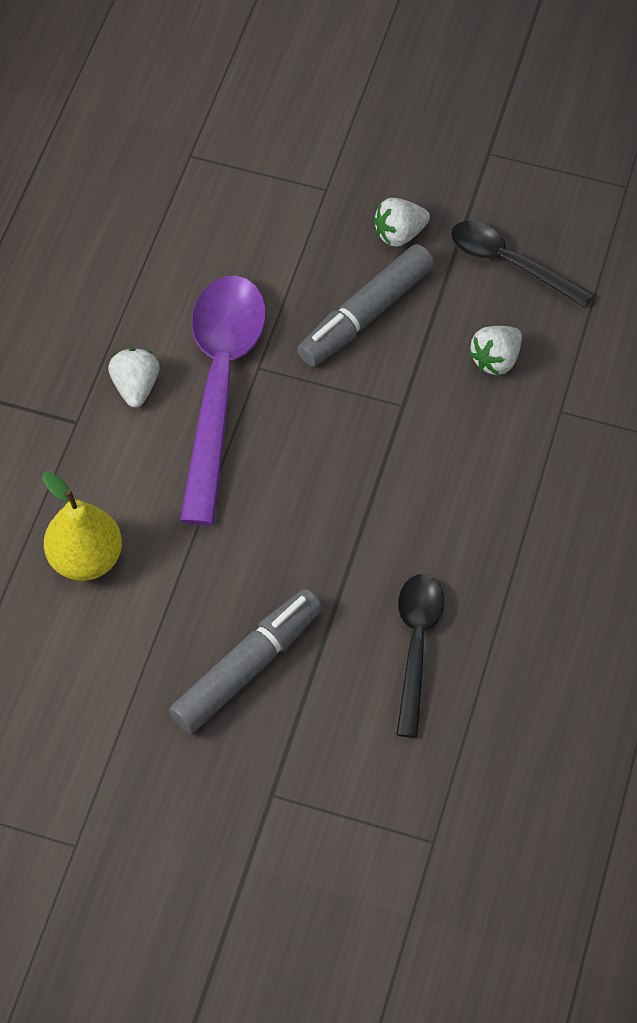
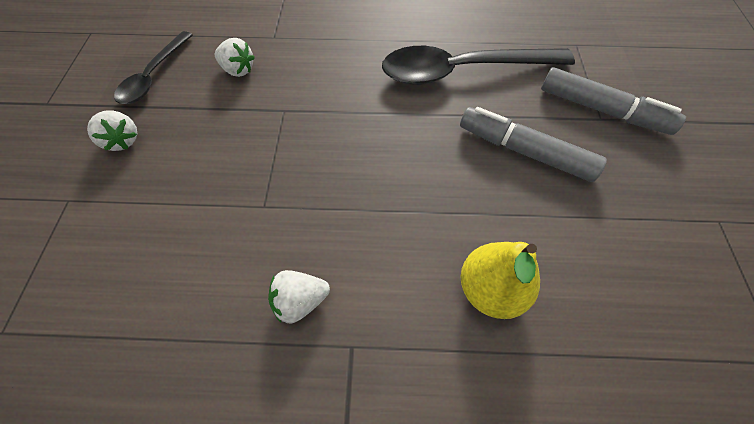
camera: 105 degrees left, 0 degrees up
purple spoon [180,275,266,525] -> none
grey marker [297,244,434,367] -> grey marker moved to [541,67,686,135]
black spoon [396,574,444,738] -> black spoon [382,46,575,85], size x1.73

